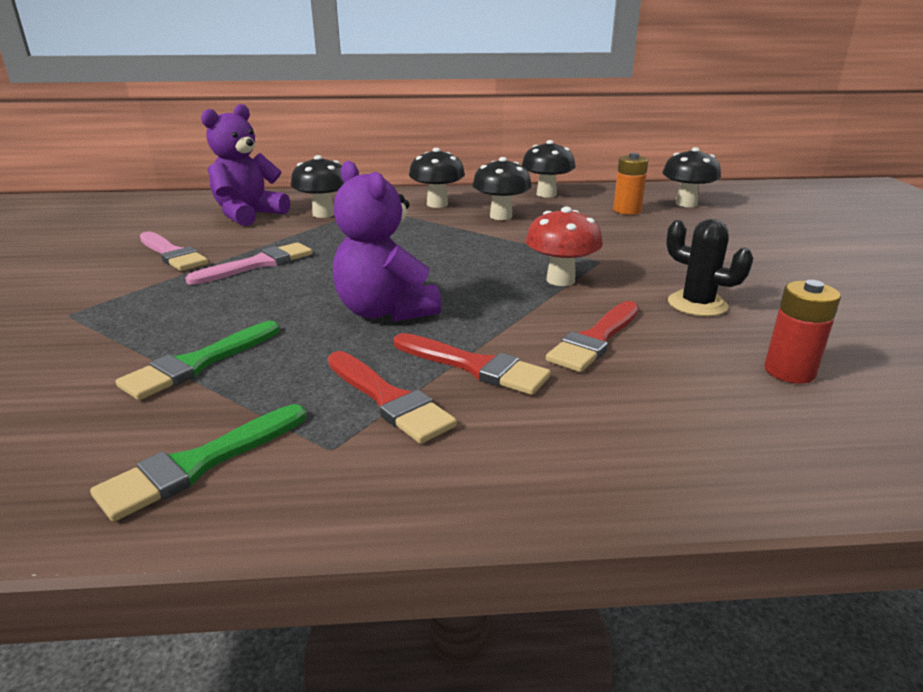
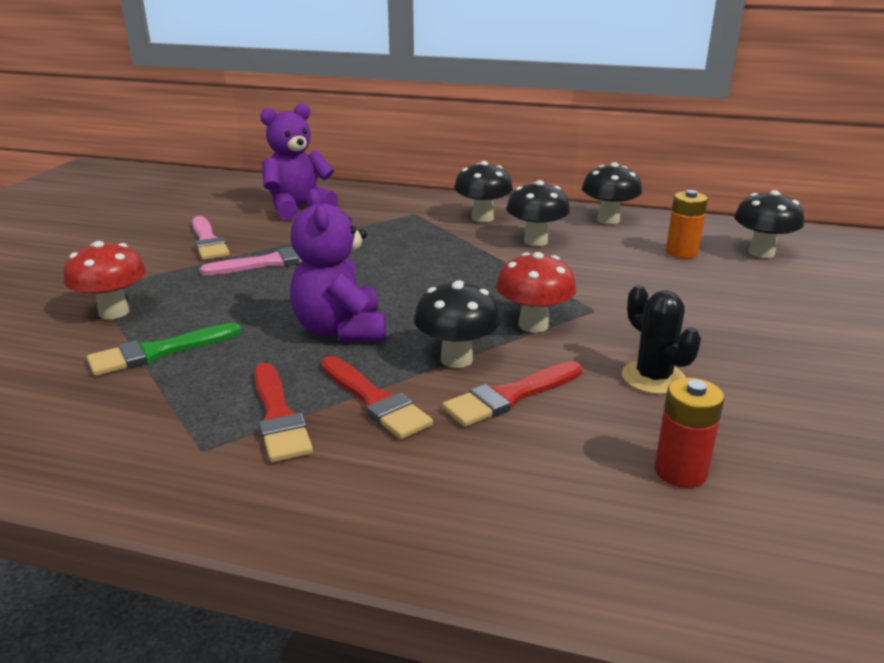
camera: 20 degrees right, 0 degrees up
green brush [90,404,306,522] -> none
black mushroom [291,155,344,218] -> black mushroom moved to [414,280,501,368]
none -> red mushroom [63,241,146,319]

